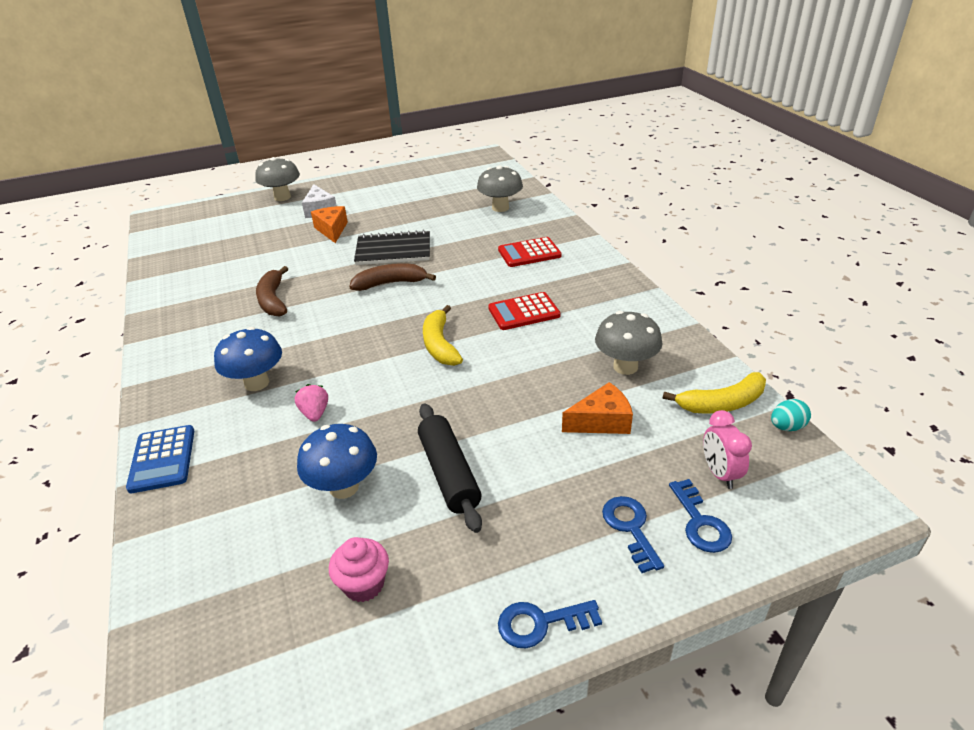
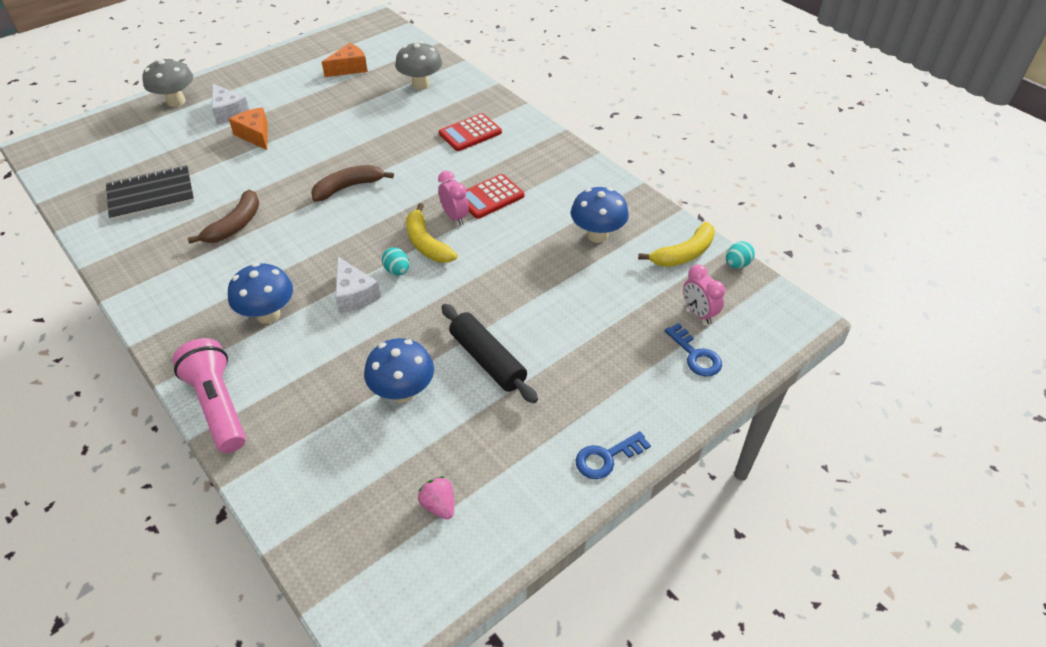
camera: 20 degrees left, 10 degrees up
blue calculator [126,425,194,494] -> pink flashlight [173,338,246,453]
brown banana [256,266,288,317] -> brown banana turned 120 degrees counterclockwise [188,190,259,244]
pink strawberry [295,384,328,422] -> pink strawberry moved to [418,476,454,519]
pink cupcake [329,537,389,602] -> none
black notebook [354,230,430,265] -> black notebook moved to [106,165,194,221]
orange cheese [562,382,633,434] -> orange cheese moved to [322,43,368,77]
grey mushroom [595,311,662,375] -> blue mushroom [571,187,629,243]
blue key [602,496,664,573] -> none
none -> white cheese [335,257,381,313]
none -> turquoise egg [382,247,409,275]
none -> pink clock [438,171,469,226]

